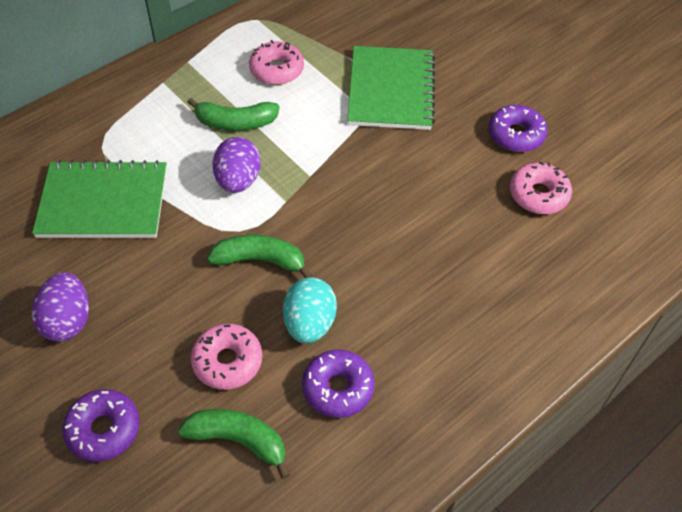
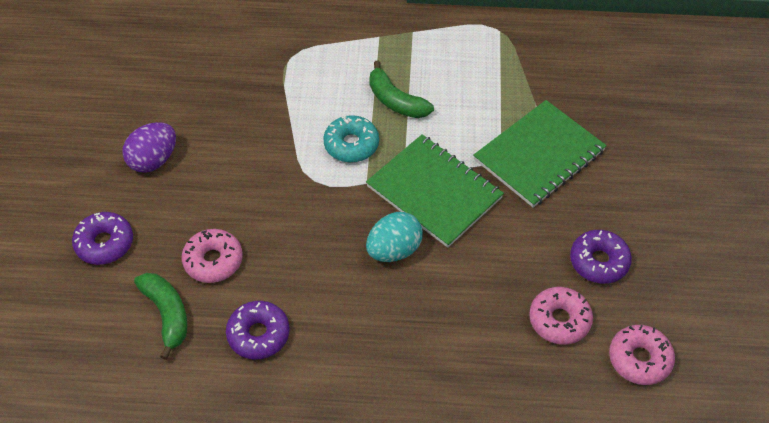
camera: 45 degrees right, 0 degrees up
green notebook [32,160,167,238] -> green notebook moved to [366,134,504,248]
green banana [207,235,312,278] -> none
purple egg [212,137,261,193] -> turquoise donut [323,115,379,163]
pink donut [249,40,304,85] -> pink donut moved to [609,325,675,385]
turquoise egg [283,277,337,344] -> turquoise egg moved to [366,212,423,262]

